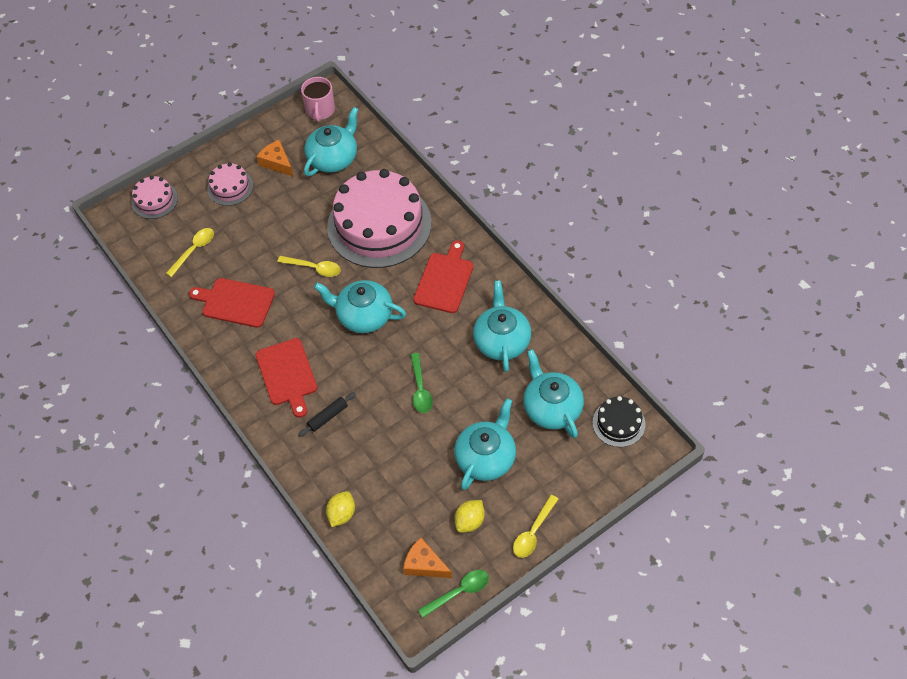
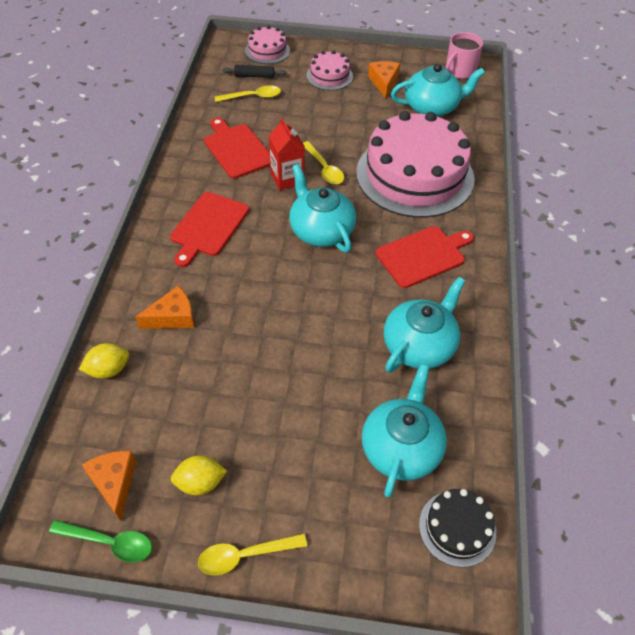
camera: 40 degrees right, 5 degrees down
black rolling pin [298,392,356,437] -> black rolling pin moved to [222,65,286,78]
green spoon [411,353,433,413] -> none
turquoise teapot [454,398,516,490] -> none
none -> orange cheese [135,286,194,329]
none -> red carton [269,118,305,190]

